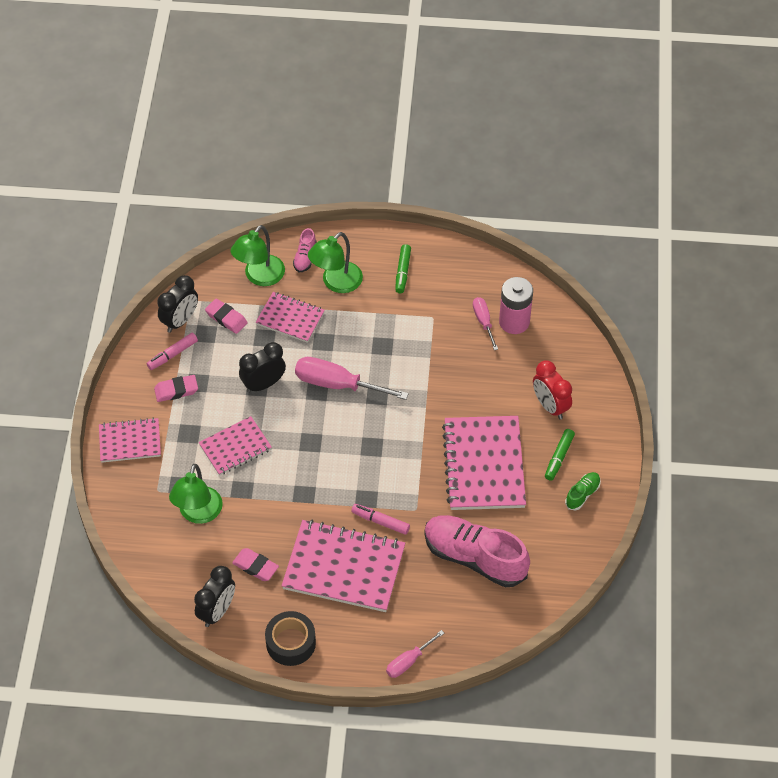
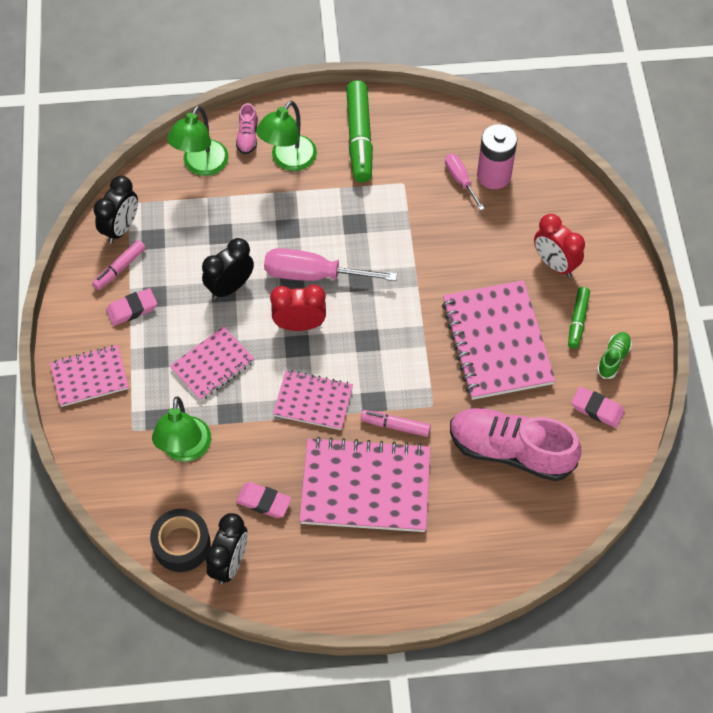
camera: 10 degrees left, 5 degrees up
pink eraser [205,298,248,334] -> pink eraser moved to [571,387,624,428]
pink notebook [256,292,325,343] -> pink notebook moved to [273,370,353,430]
black tape [265,611,316,666] -> black tape moved to [150,509,211,572]
pink screwdriver [386,630,444,678] -> none
green marker [395,244,411,293] -> green marker [346,80,373,182], size x1.83
none -> red clock [270,285,326,331]

